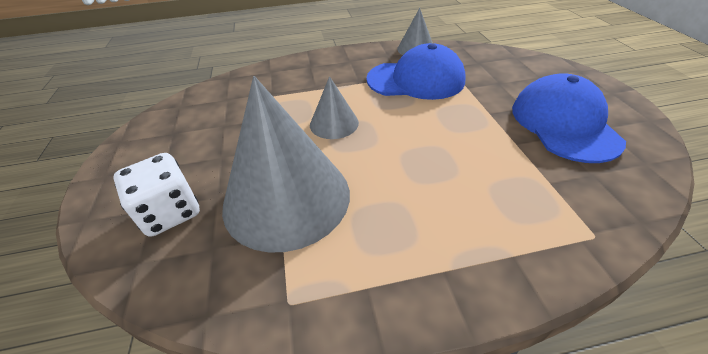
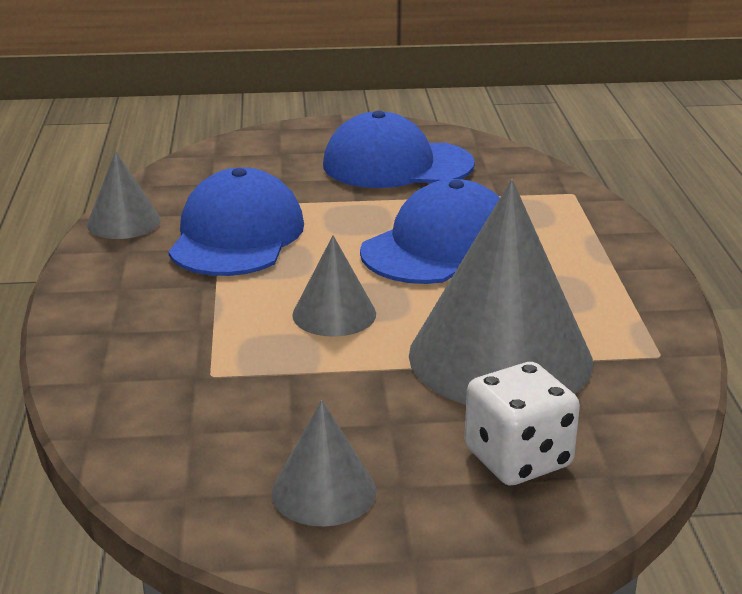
camera: 85 degrees left, 15 degrees down
none -> grey cone [271,400,376,526]
none -> blue cap [360,179,500,284]

